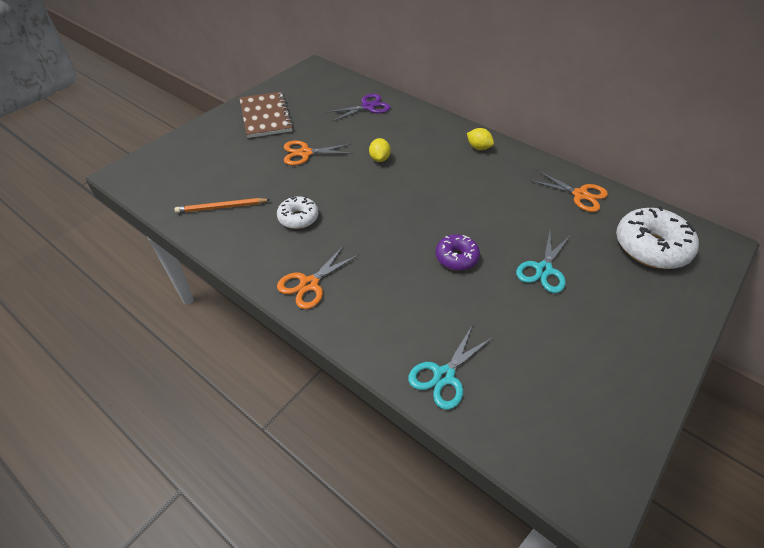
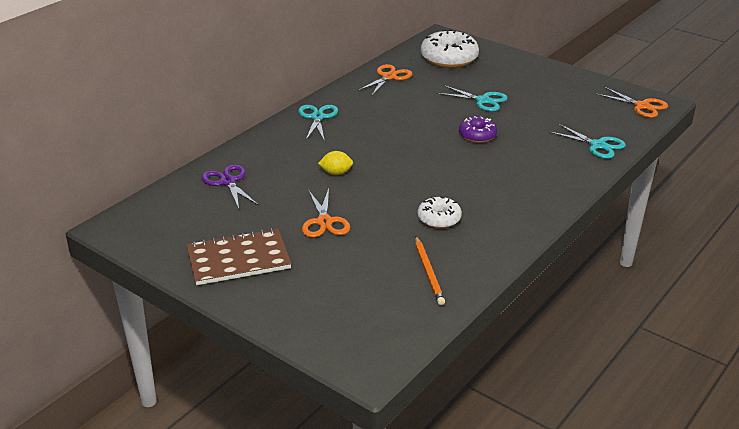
camera: 90 degrees left, 15 degrees down
orange scissors [277,245,359,309] -> orange scissors moved to [595,87,668,118]
yellow lemon [467,128,494,150] -> turquoise scissors [298,105,338,142]

